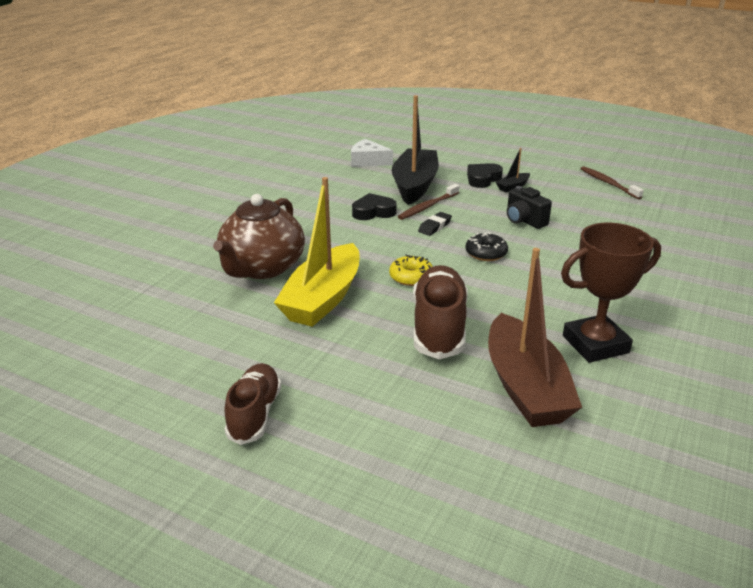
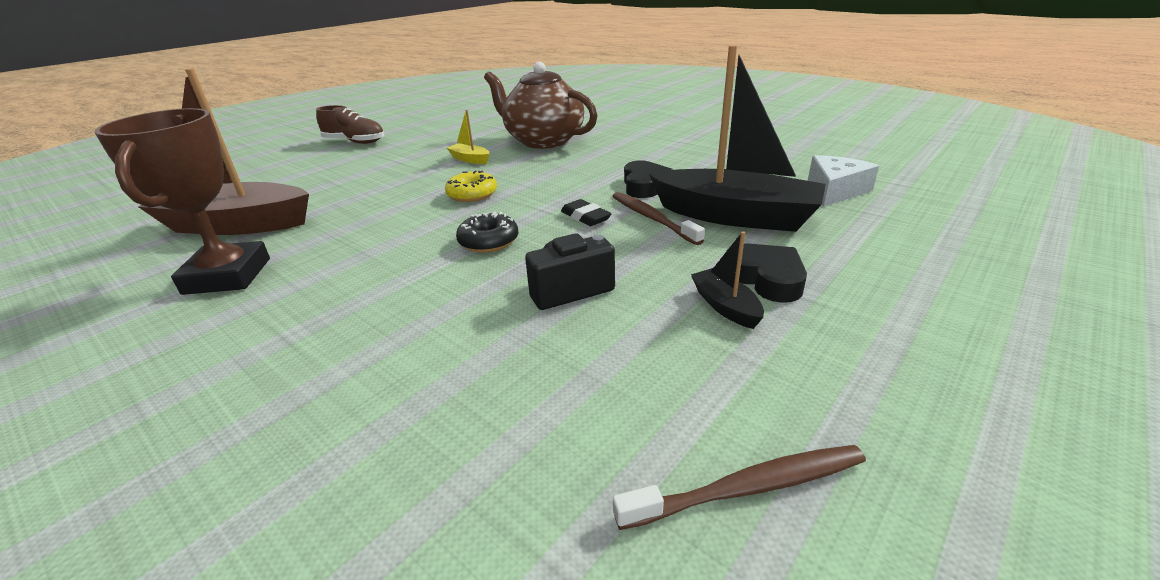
camera: 105 degrees right, 0 degrees up
yellow boat [274,177,359,327] -> yellow boat [447,110,489,164], size x0.42
brown shoe [413,265,468,360] -> none

